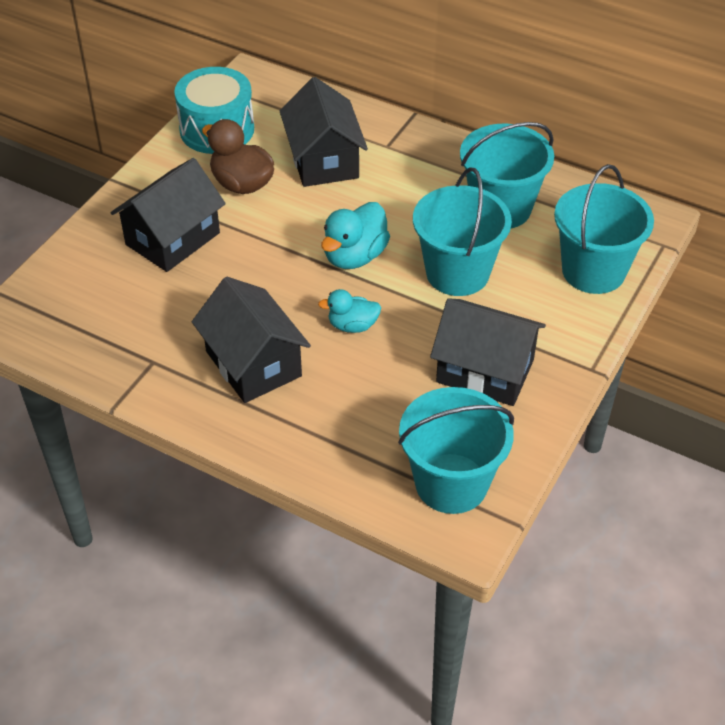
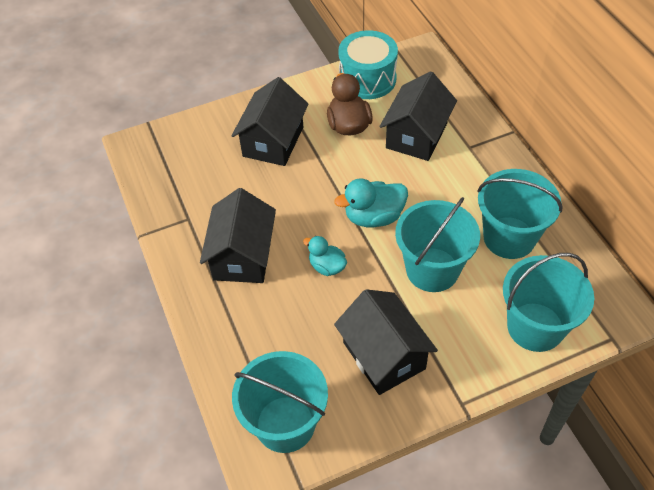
camera: 40 degrees right, 5 degrees up
black house [111,158,226,272] -> black house turned 60 degrees counterclockwise [232,77,309,166]

